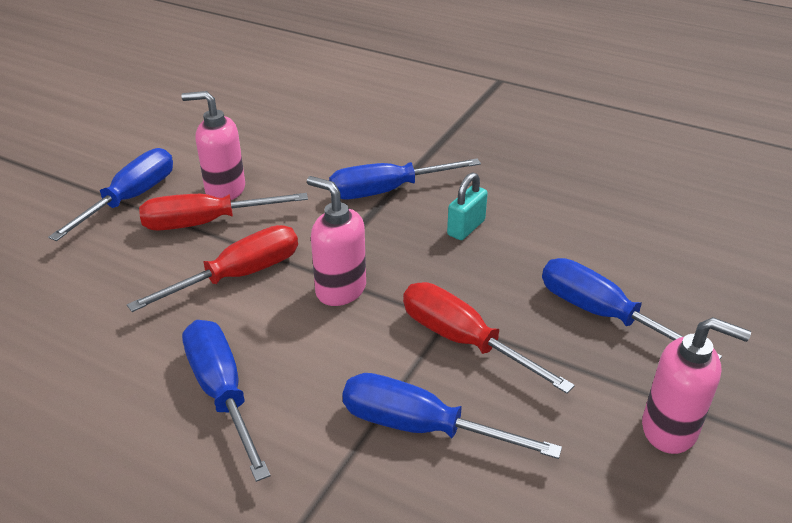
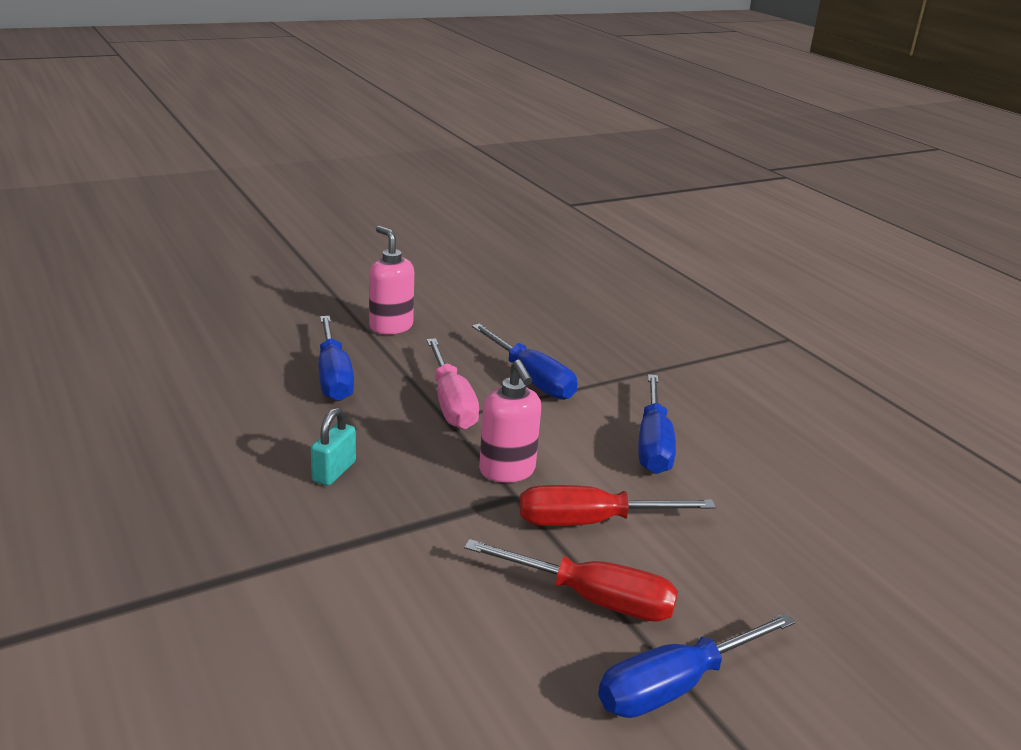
camera: 150 degrees left, 10 degrees down
pink soap dispenser [181,91,245,200] -> none
blue screwdriver [329,158,481,199] -> none
red screwdriver [403,282,575,394] -> pink screwdriver [426,338,479,430]
turquoise padlock [447,172,488,240] -> turquoise padlock turned 45 degrees counterclockwise [311,408,356,486]

